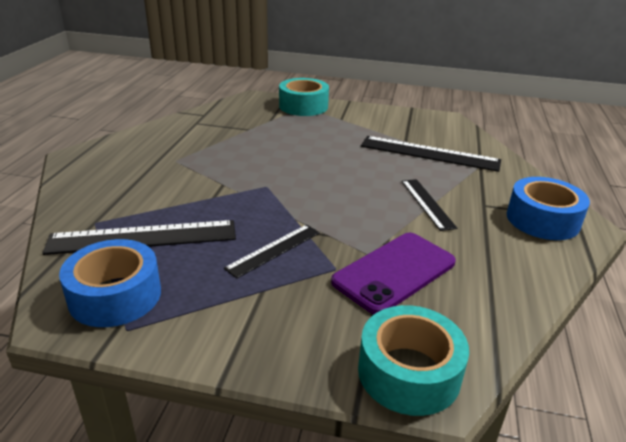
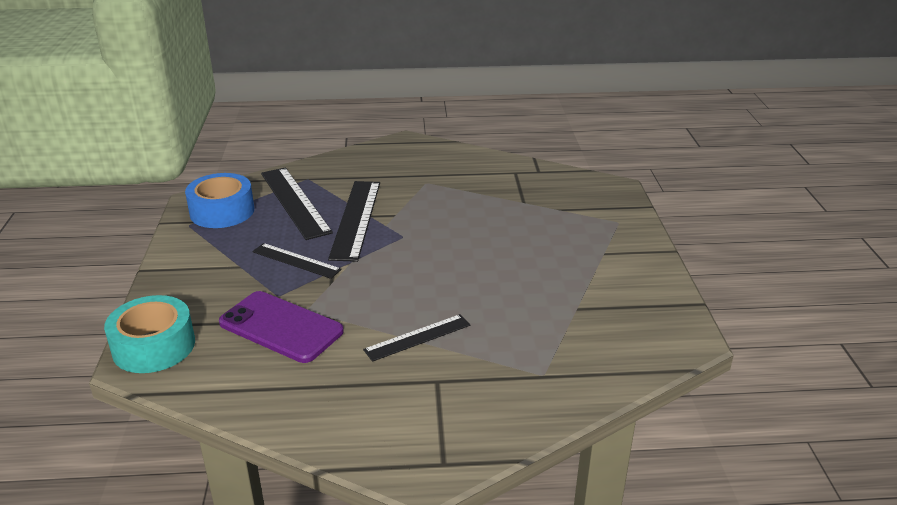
camera: 75 degrees right, 0 degrees up
turquoise tape [279,78,329,116] -> none
black ruler [361,136,501,172] -> black ruler moved to [328,181,380,262]
blue tape [507,177,590,240] -> none

